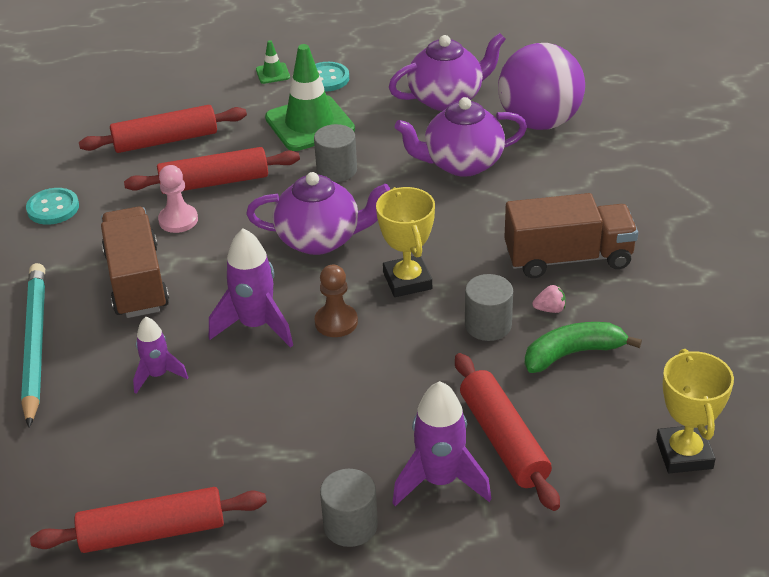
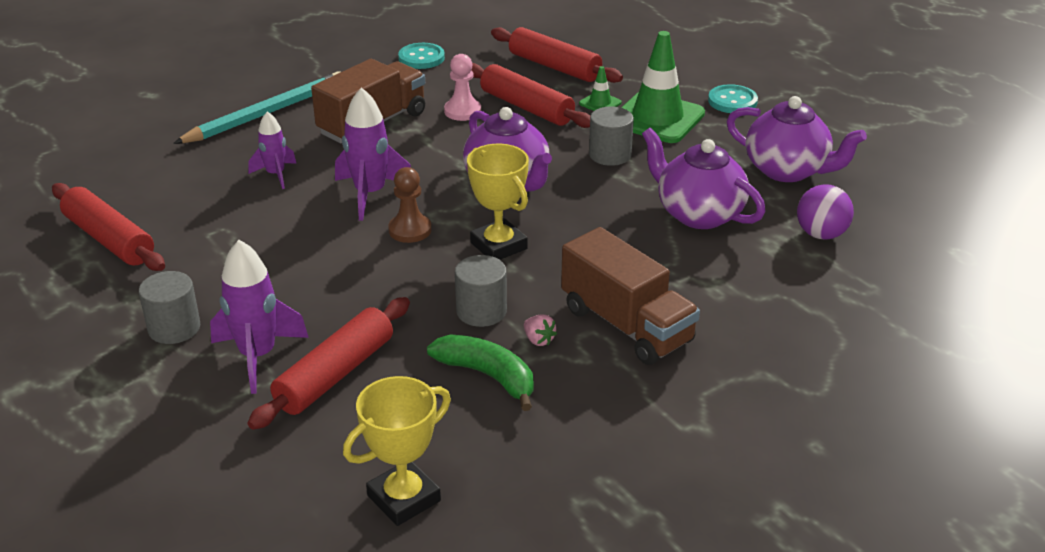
camera: 55 degrees right, 5 degrees down
green traffic cone [256,40,290,84] -> green traffic cone moved to [579,66,622,111]
yellow trophy [376,187,435,297] -> yellow trophy turned 75 degrees counterclockwise [467,144,529,260]
purple ball [498,43,585,130] -> purple ball [797,184,854,240], size x0.54

